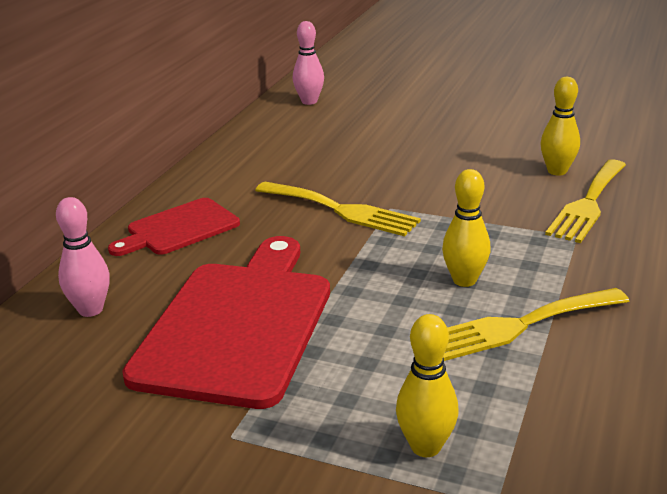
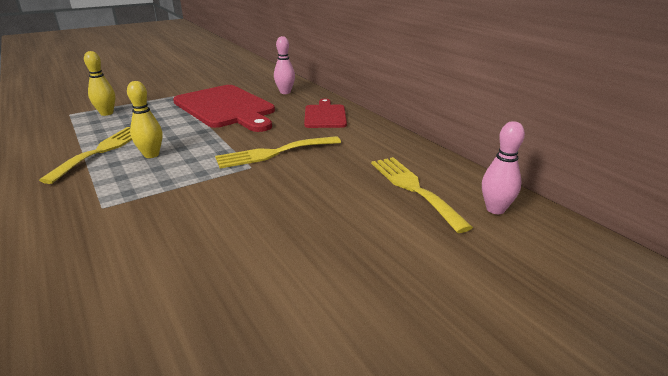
camera: 125 degrees right, 0 degrees up
yellow bowling pin [540,77,580,176] -> none
yellow fork [545,159,626,243] -> yellow fork moved to [371,157,473,233]

